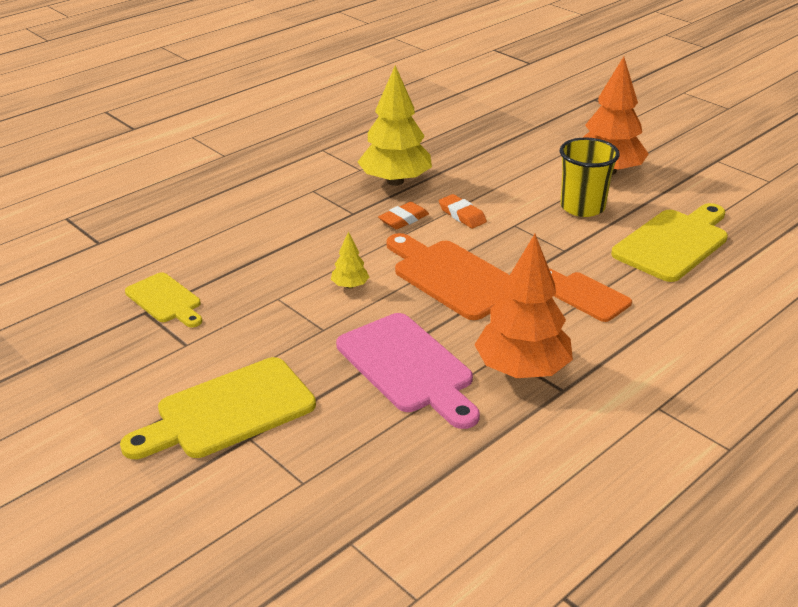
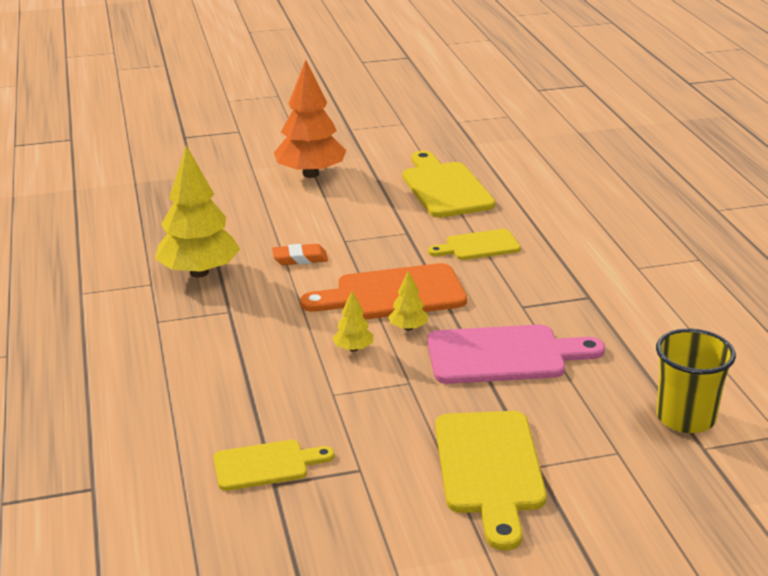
camera: 60 degrees left, 5 degrees down
orange eraser [378,202,429,230] -> none
orange tree [474,234,573,378] -> none
orange cutting board [549,268,632,322] -> yellow cutting board [428,229,521,260]
yellow cup [560,138,620,217] -> yellow cup moved to [656,329,736,433]
none -> yellow tree [388,270,428,331]

